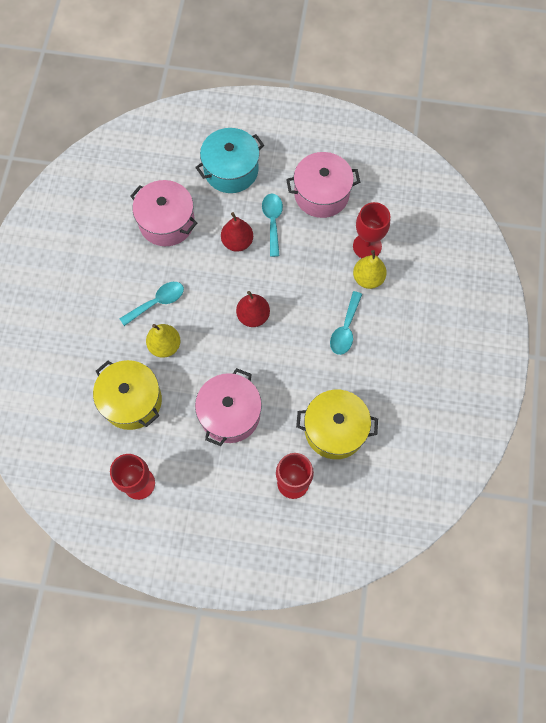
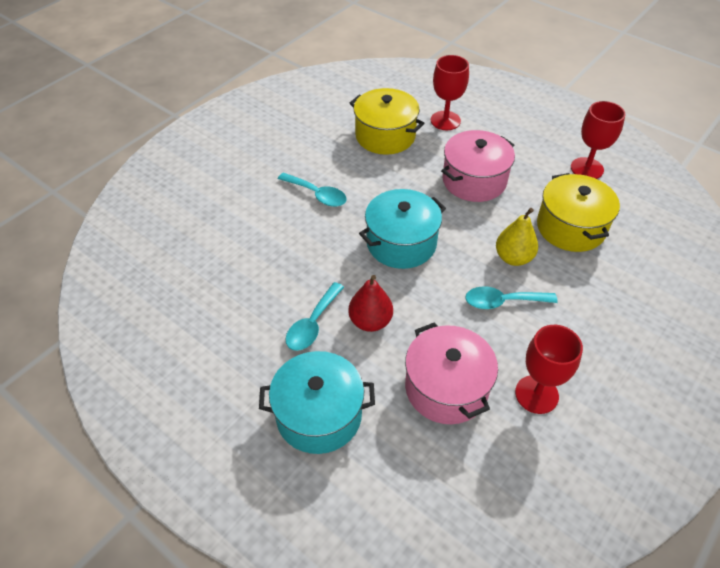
camera: 150 degrees left, 20 degrees down
red pear [236,291,270,327] -> turquoise pot [359,189,446,269]
pink pot [286,152,360,218] -> none
turquoise spoon [330,291,362,355] -> turquoise spoon turned 75 degrees clockwise [278,172,347,207]
red goblet [353,202,390,258] -> red goblet moved to [515,325,583,414]
yellow pear [353,250,387,289] -> none

